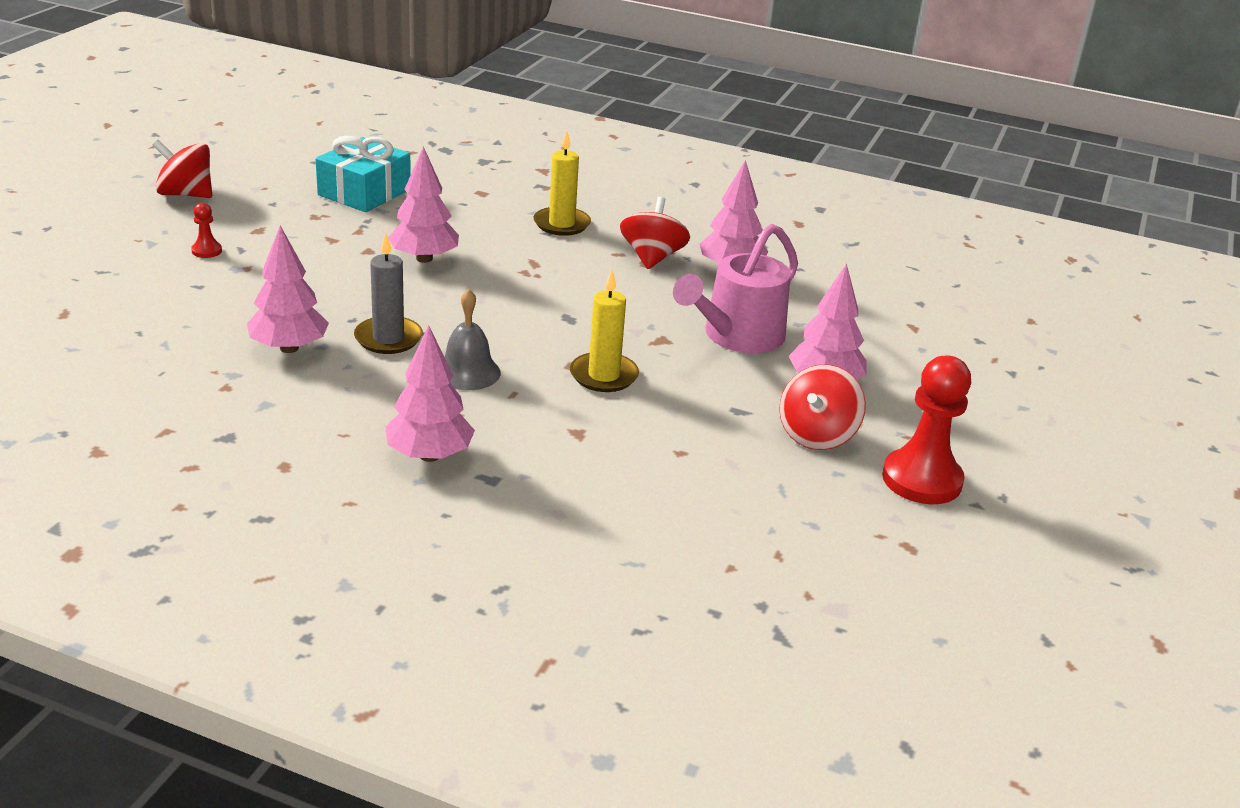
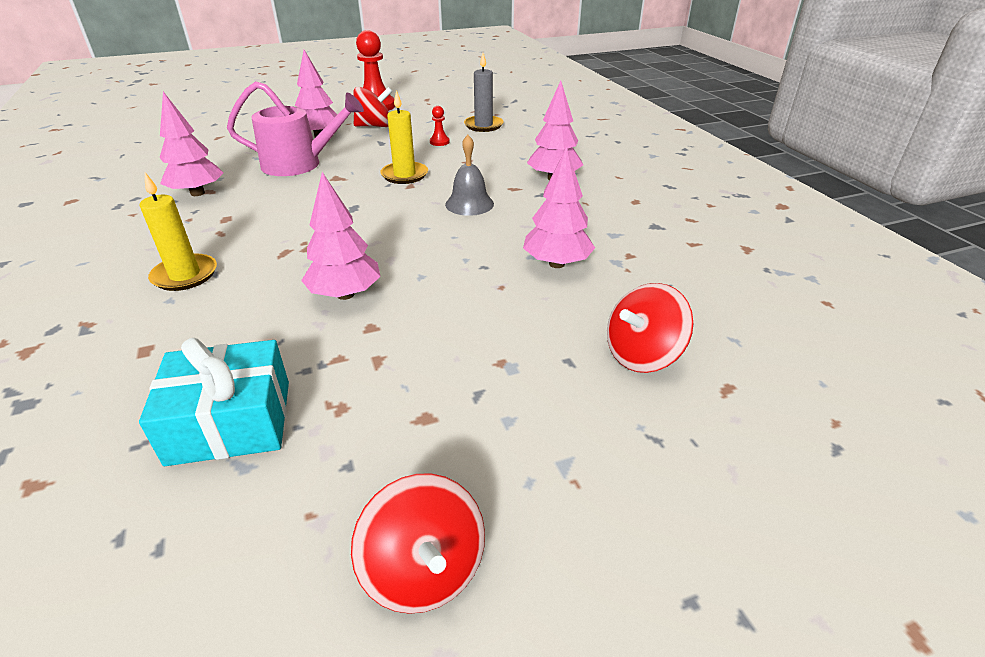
camera: 130 degrees left, 5 degrees up
red pawn [191,203,222,258] -> red pawn moved to [430,106,450,146]
grey candle [354,233,423,354] -> grey candle moved to [464,53,504,132]
red spinning top [620,197,690,269] -> red spinning top moved to [607,283,693,373]

